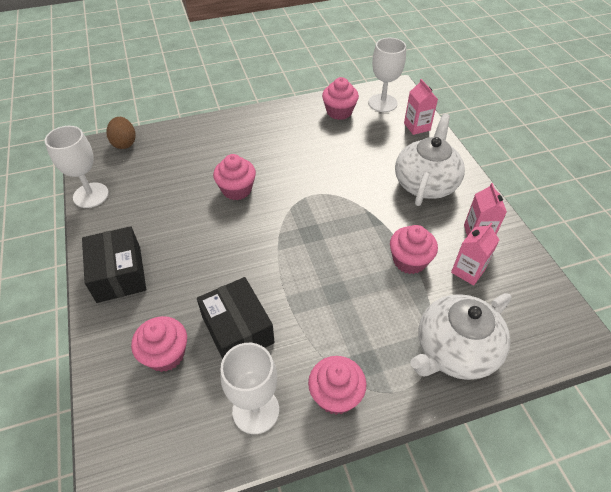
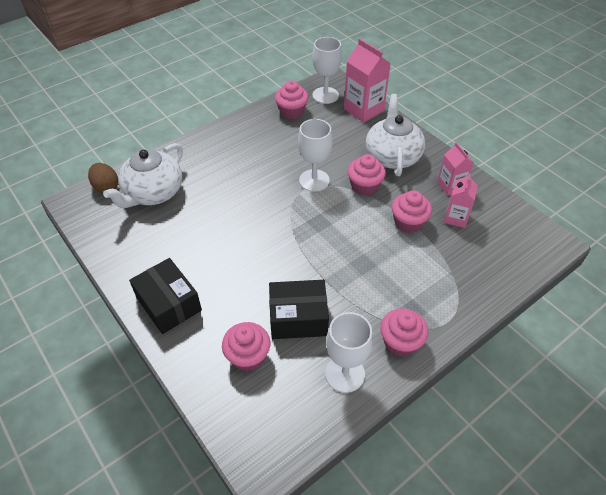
camera: 20 degrees left, 0 degrees up
white goblet [45,126,109,208] -> white goblet moved to [298,119,333,192]
black box [197,277,275,359] -> black box turned 45 degrees counterclockwise [269,280,329,339]
pink cupcake [213,154,256,200] -> pink cupcake moved to [348,154,386,196]
pink carton [404,79,438,135] -> pink carton [344,39,391,123], size x1.64
white teapot [410,293,512,380] -> white teapot moved to [103,143,183,208]

